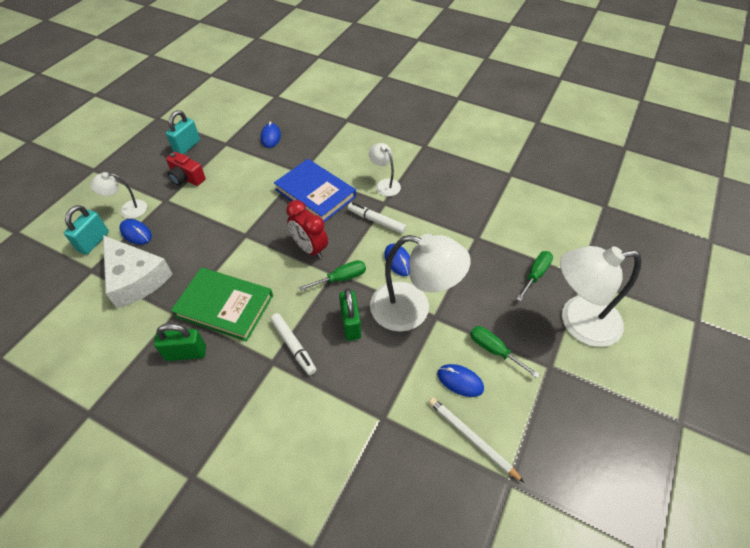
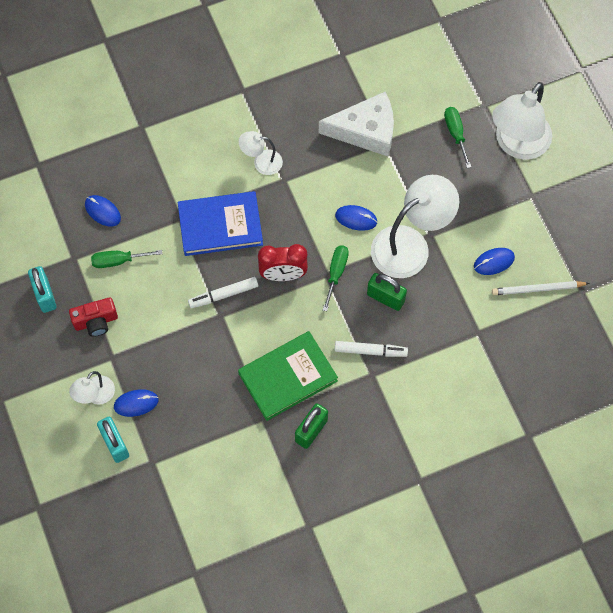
camera: 50 degrees left, 15 degrees up
white cheese [103,235,173,309] -> white cheese moved to [319,92,394,156]
white marker [348,203,406,234] -> white marker moved to [188,277,258,308]
green screwdriver [470,326,540,378] -> green screwdriver moved to [91,250,163,268]

